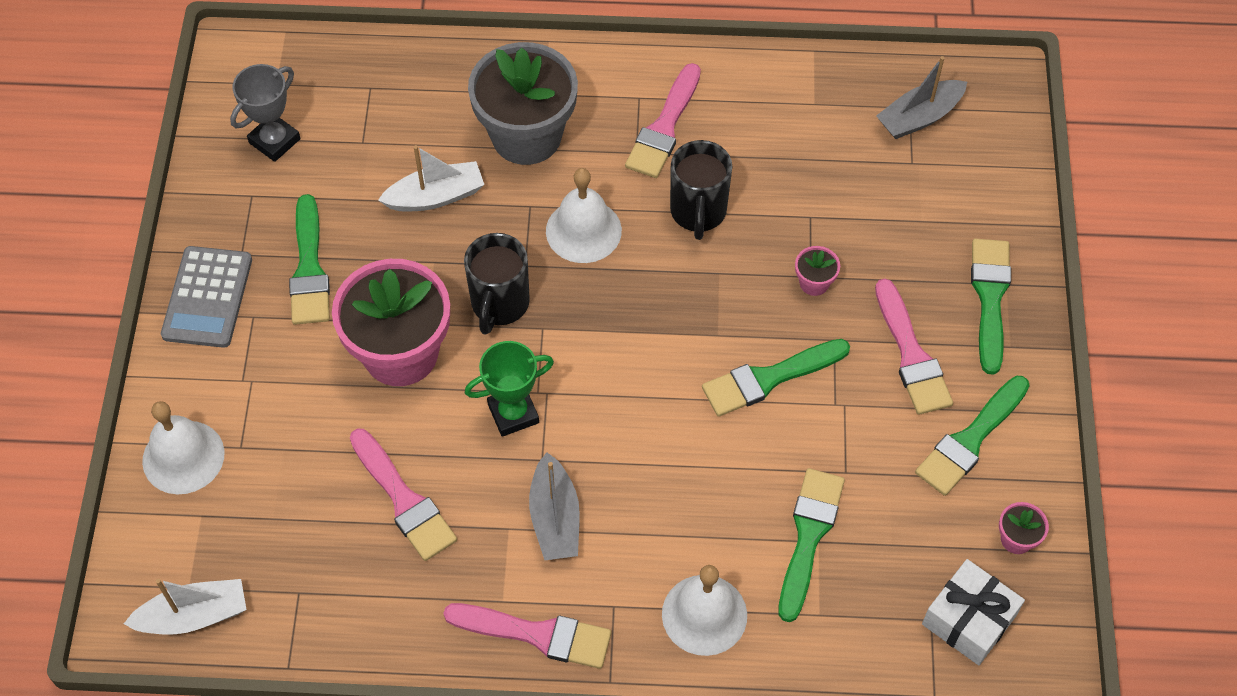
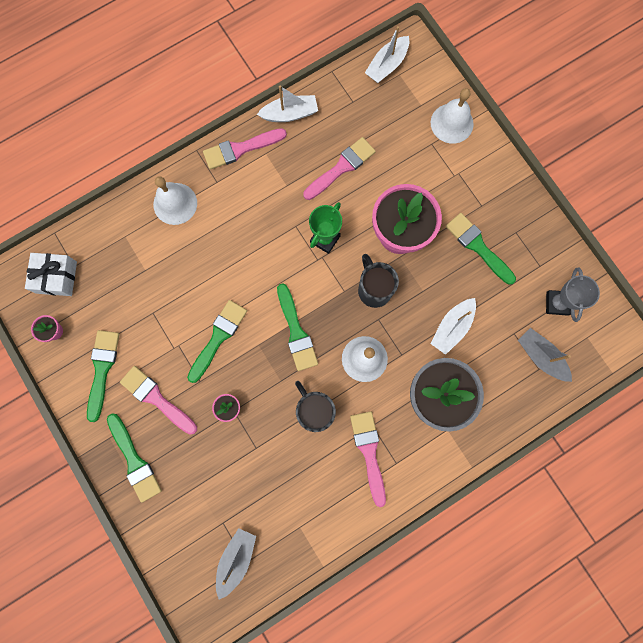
camera: 145 degrees right, 20 degrees up
grey calculator [161,246,252,348] -> none
pink brush [350,428,457,561] -> pink brush turned 120 degrees clockwise [303,137,376,200]
grey boat [529,452,580,561] -> grey boat moved to [518,328,572,382]
green brush [779,468,845,622] -> green brush moved to [277,283,318,371]
none -> white boat [257,85,318,122]

